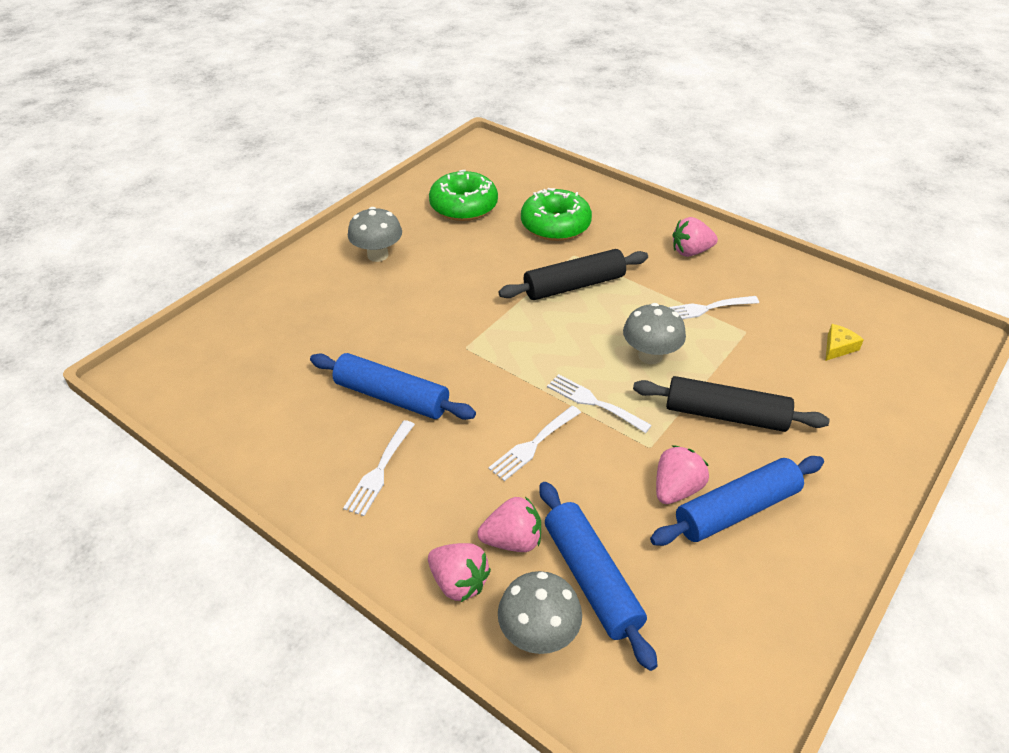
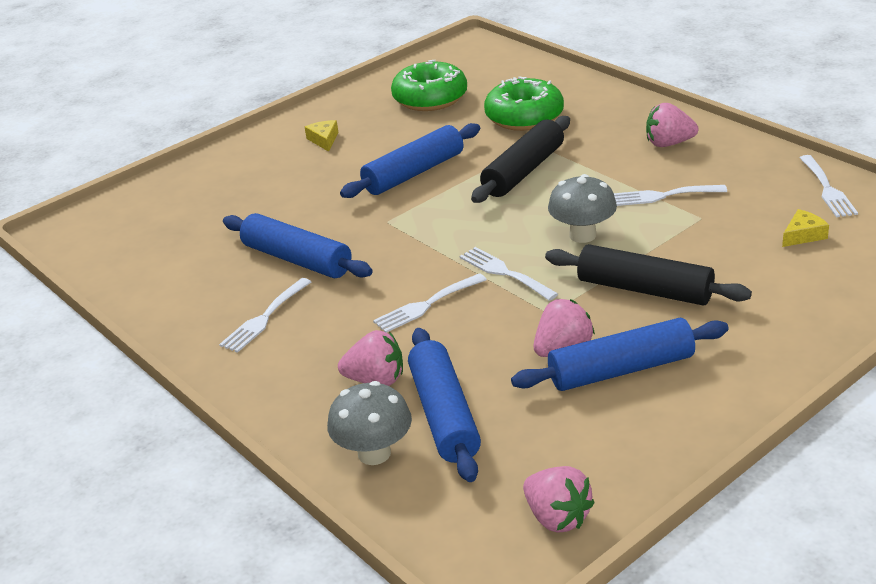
camera: 15 degrees right, 10 degrees down
grey mushroom [348,207,402,262] -> yellow cheese [305,120,339,152]
pink strawberry [428,543,491,602] -> pink strawberry moved to [523,466,595,532]
black rolling pin [498,249,648,300] -> black rolling pin turned 45 degrees counterclockwise [471,116,570,203]
none -> blue rolling pin [340,123,480,198]
none -> white fork [800,155,858,217]

